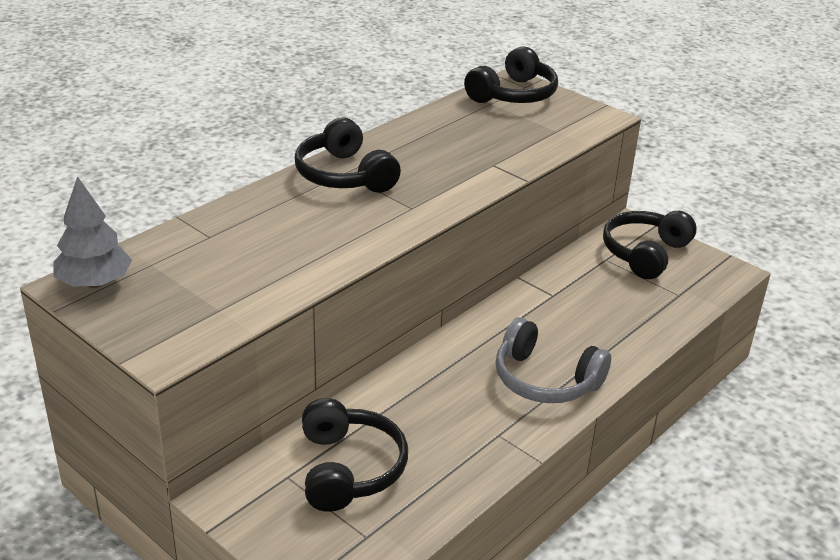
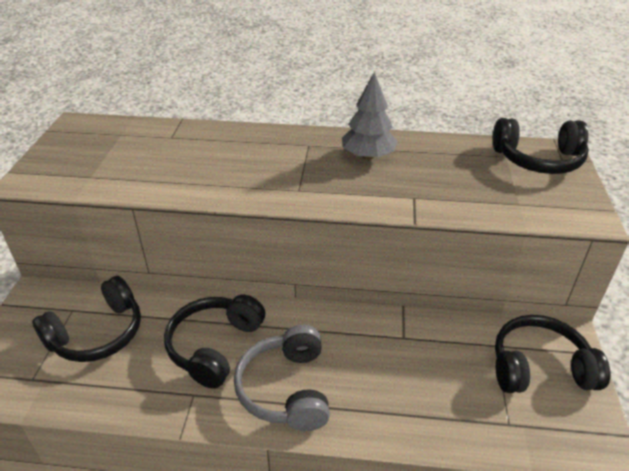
camera: 55 degrees right, 5 degrees up
grey tree [54,176,132,288] -> grey tree moved to [342,72,398,160]
black headphones [294,117,401,193] -> black headphones moved to [164,295,265,389]

